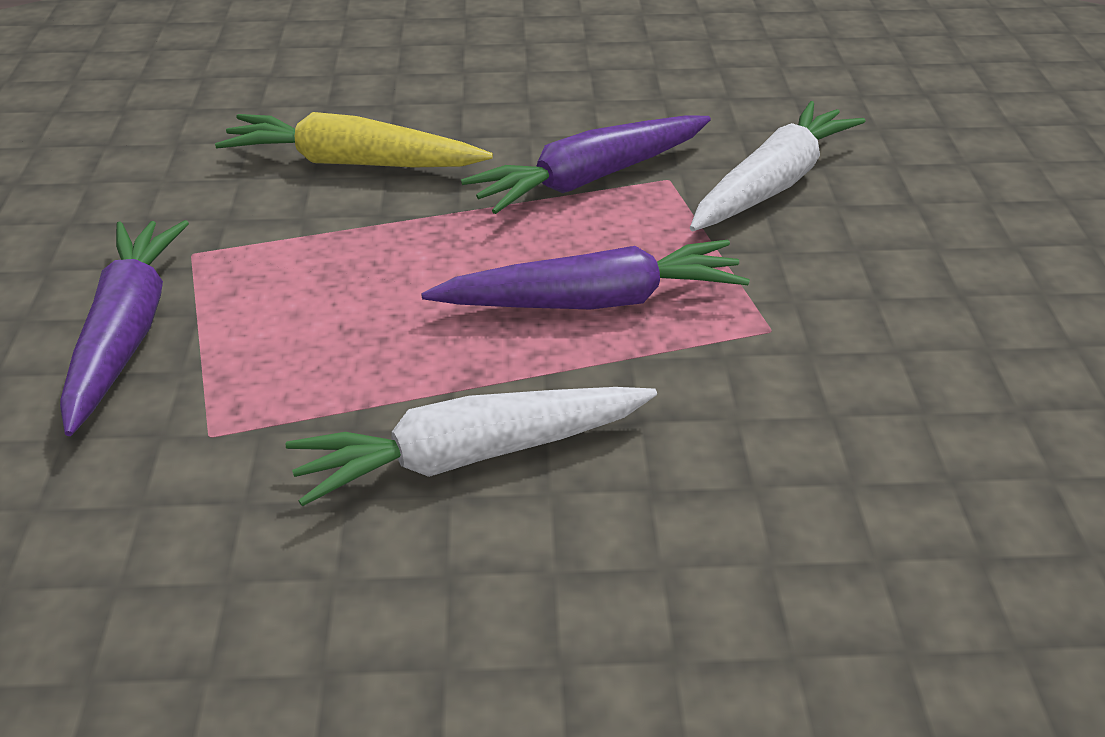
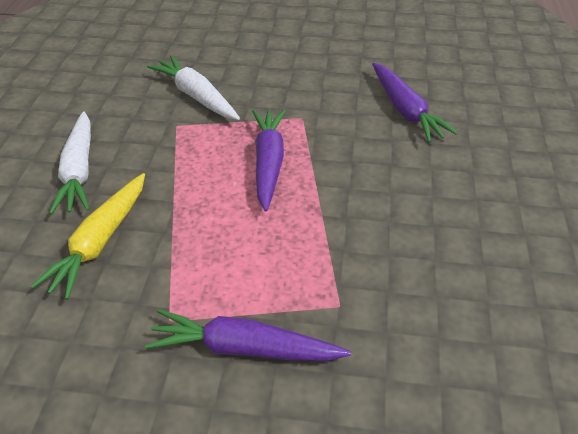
camera: 80 degrees left, 5 degrees up
white carrot [285,387,657,506] -> white carrot moved to [49,111,91,215]
purple carrot [461,115,711,214] -> purple carrot moved to [372,63,458,143]

